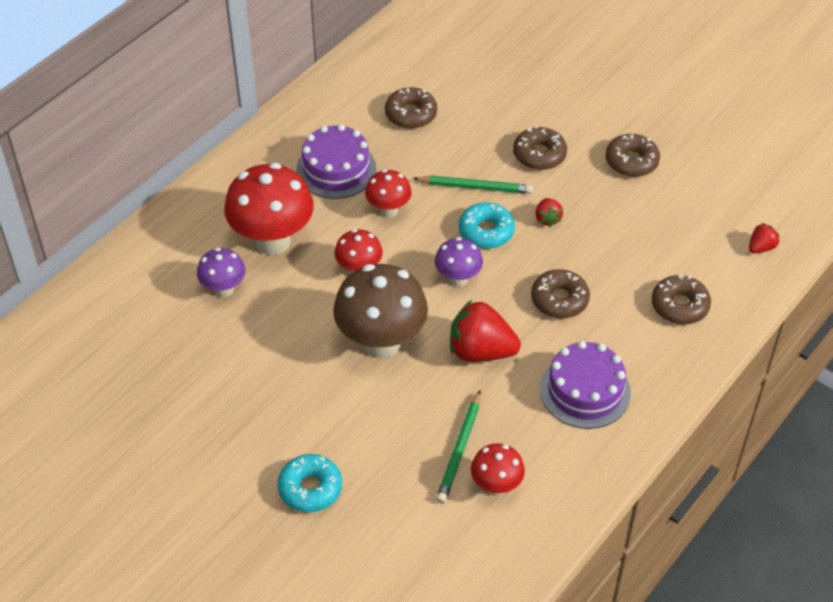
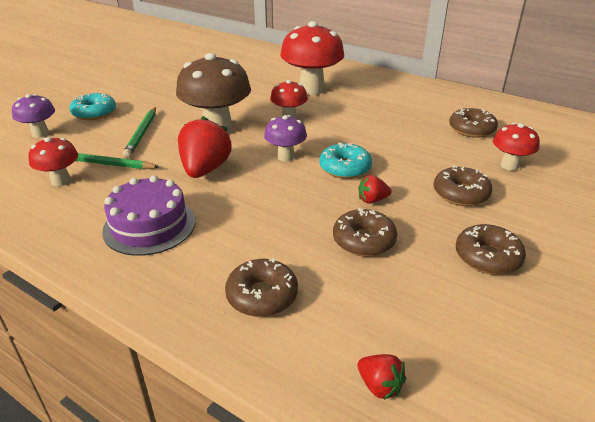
camera: 85 degrees right, 15 degrees down
purple mushroom [197,248,245,297] -> purple mushroom moved to [12,94,55,138]
purple cake [296,124,376,199] -> none
red mushroom [365,169,412,218] -> red mushroom moved to [493,123,540,171]
green pencil [413,175,533,194] -> green pencil moved to [123,107,156,158]
brown donut [531,269,590,318] -> brown donut moved to [333,208,397,257]

